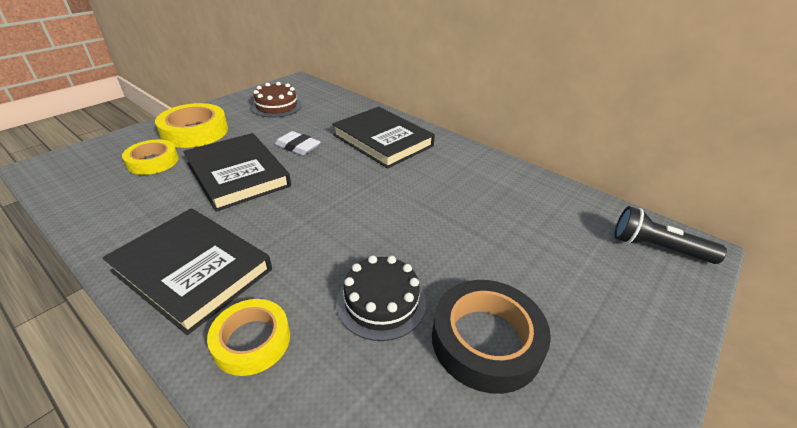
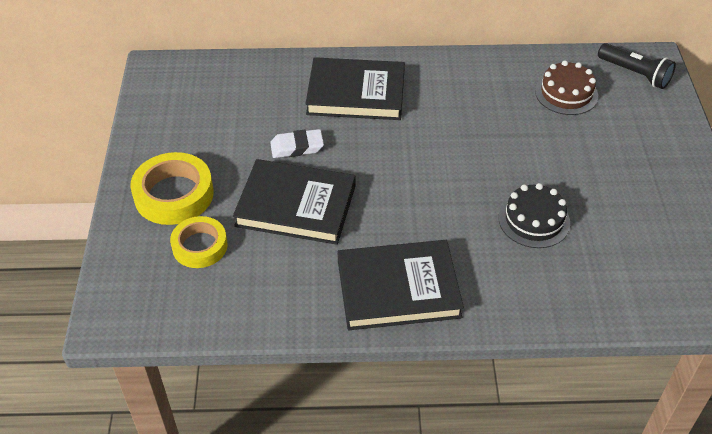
camera: 40 degrees left, 10 degrees up
yellow tape [207,299,290,376] -> none
brown cake [251,82,302,118] -> brown cake moved to [535,61,598,115]
black tape [432,280,551,394] -> none
black flashlight [614,206,727,264] -> black flashlight turned 120 degrees counterclockwise [598,43,676,89]

